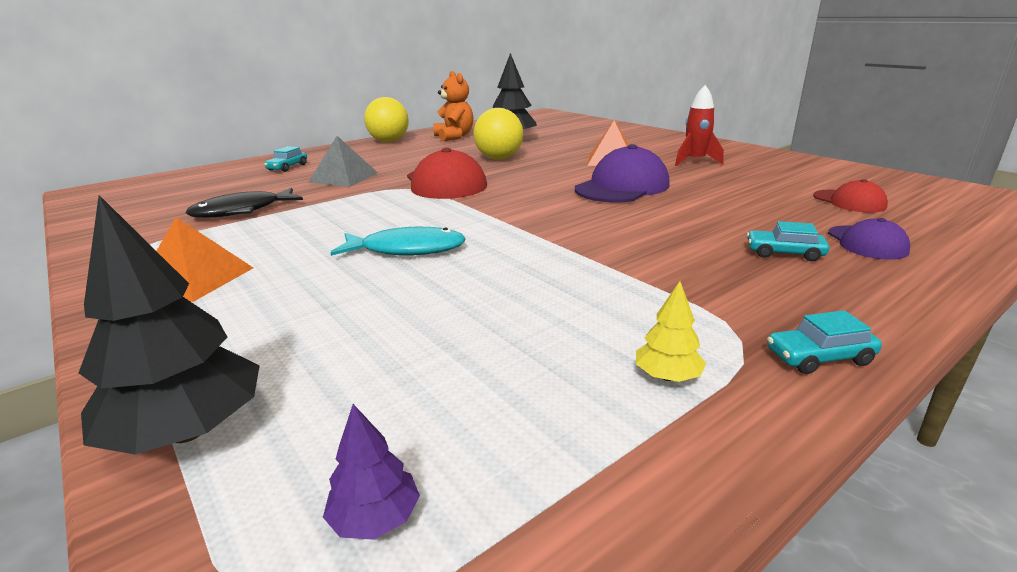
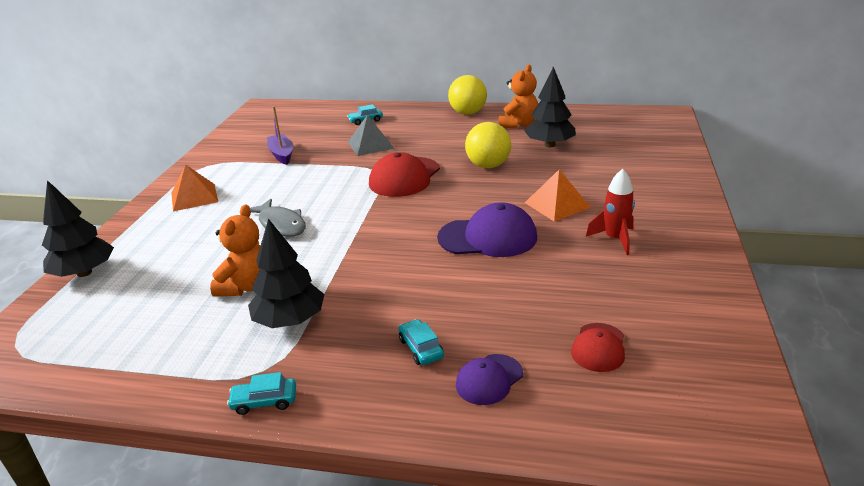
camera: 50 degrees right, 5 degrees up
black fish [185,188,303,218] -> purple boat [267,106,293,165]
purple tree [323,404,420,540] -> none
turquoise fish [330,227,466,256] -> grey fish [250,199,306,237]
yellow tree [636,281,706,382] -> none
turquoise car [767,310,882,374] -> turquoise car turned 45 degrees counterclockwise [227,372,296,415]
none -> orange teddy bear [210,204,260,297]
none -> black tree [248,219,324,328]

